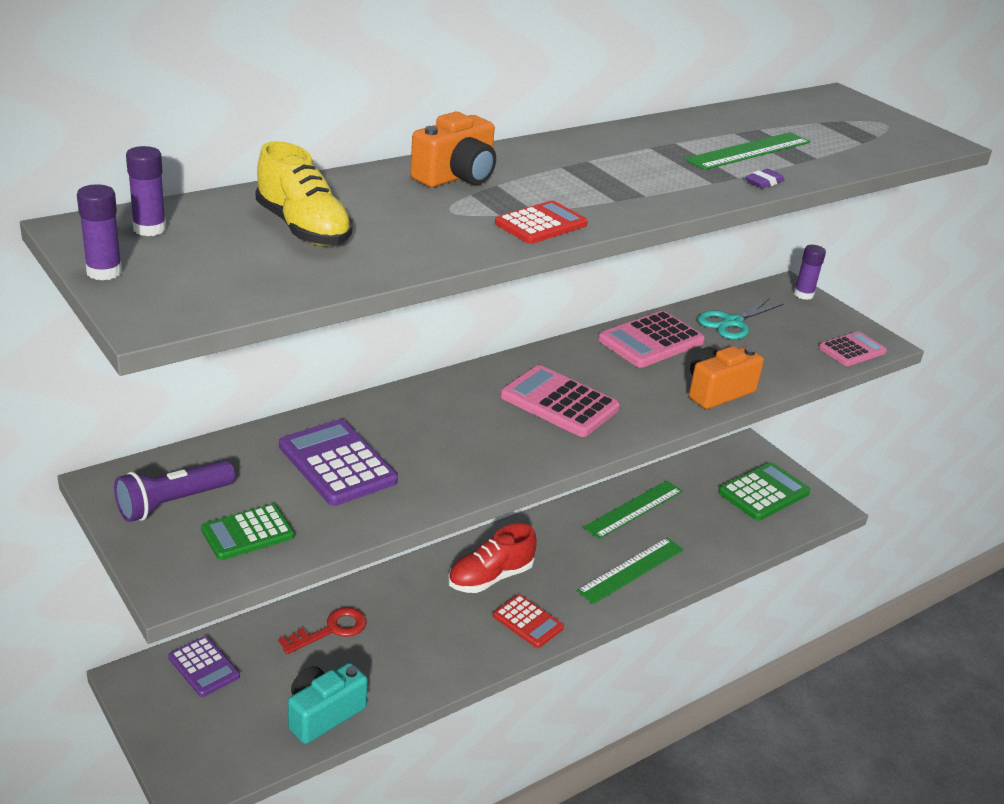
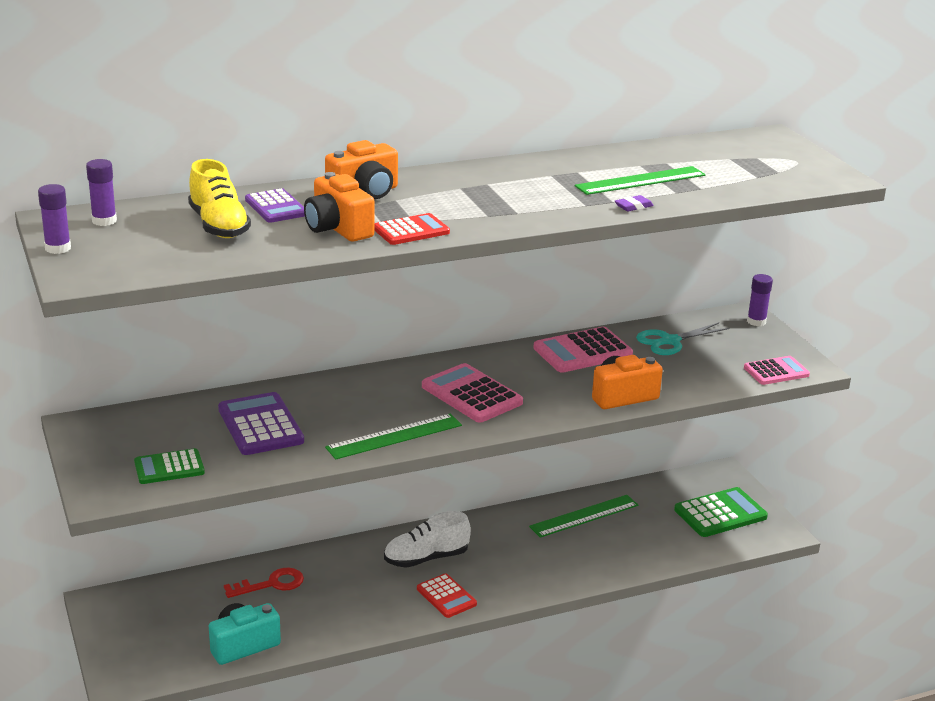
camera: 15 degrees right, 5 degrees down
purple flashlight [114,460,235,522] -> none
purple calculator [168,636,240,697] -> purple calculator moved to [245,188,305,223]
red shoe [448,523,536,593] -> white shoe [384,511,471,568]
green ruler [577,538,684,604] -> green ruler moved to [325,413,462,460]
none -> orange camera [304,172,375,242]

